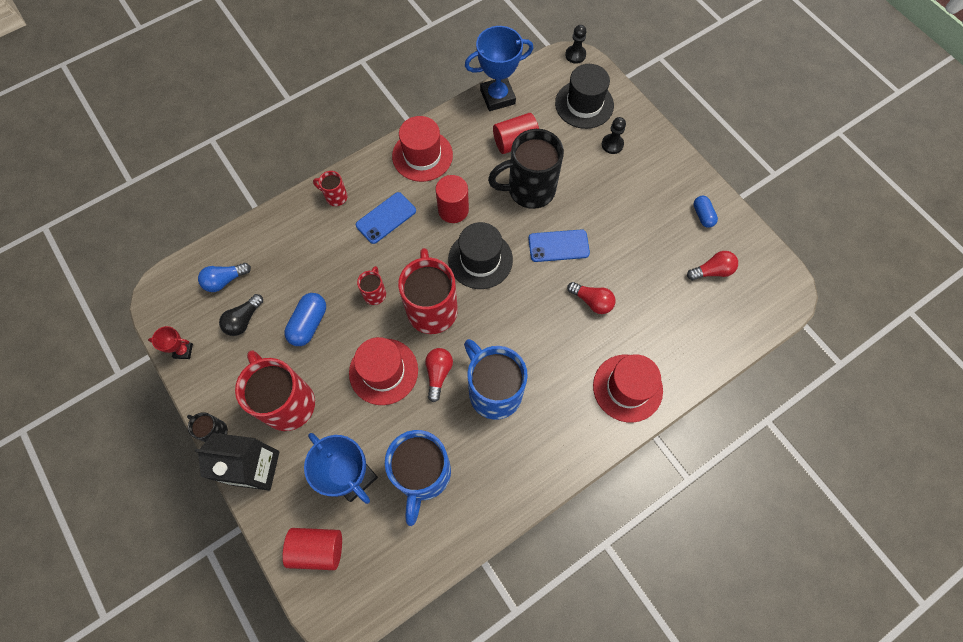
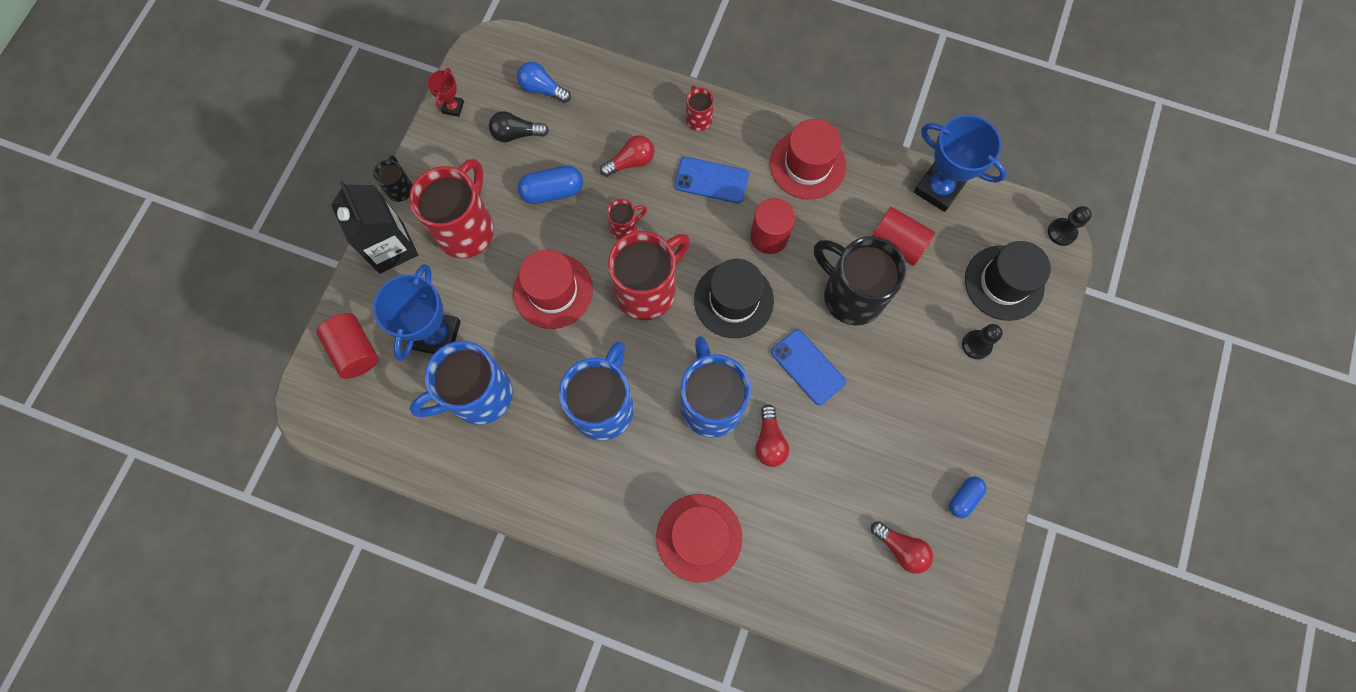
camera: 55 degrees right, 5 degrees up
red trophy [148,326,193,359] -> red trophy turned 45 degrees clockwise [427,68,464,117]
red light bulb [425,348,453,402] -> red light bulb moved to [600,135,654,177]
none -> blue mug [680,336,751,438]

